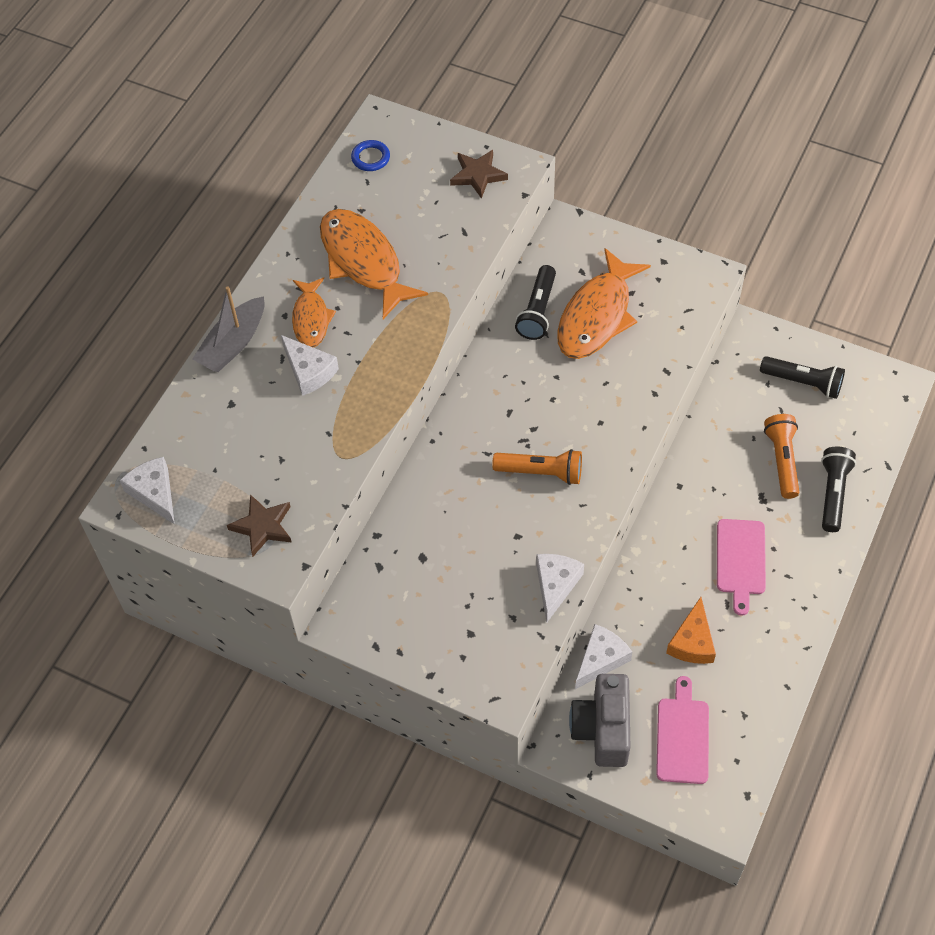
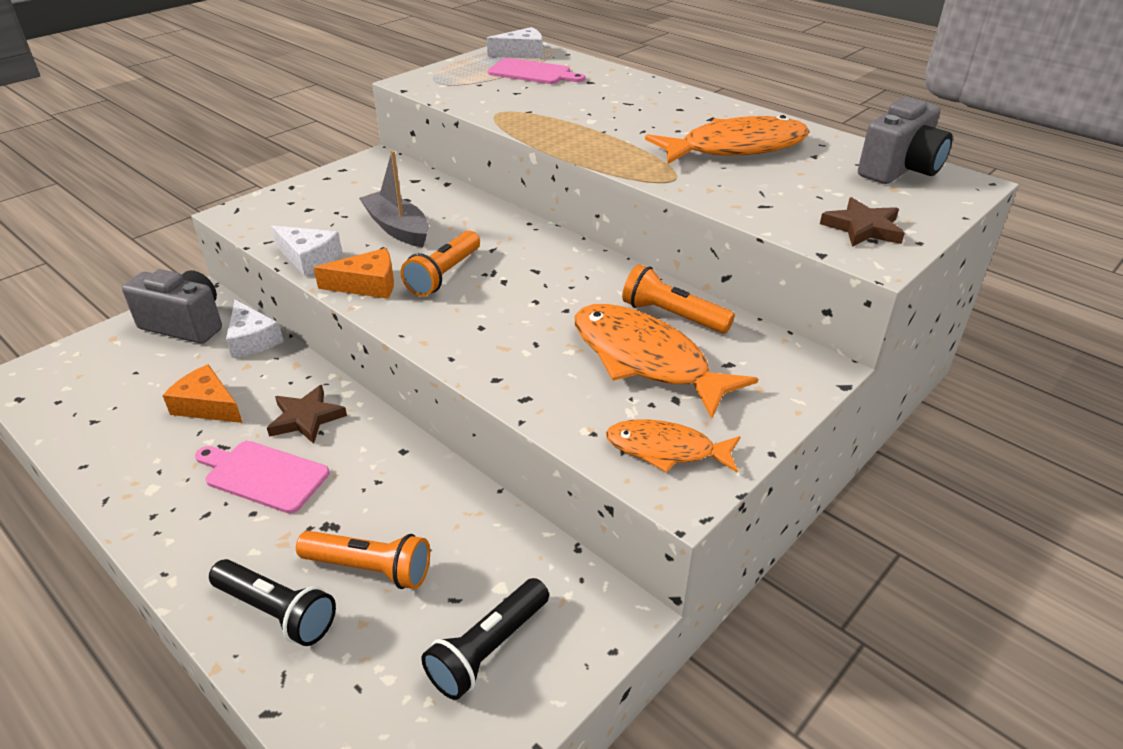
camera: 105 degrees right, 20 degrees down
grey boat [193,286,265,372] -> grey boat moved to [359,151,429,247]
brown star [227,494,292,557] -> brown star moved to [267,385,347,444]
white cheese [281,335,339,396] -> none
orange fish [292,277,336,347] -> orange fish moved to [606,419,741,473]
blue ring [351,140,390,171] -> grey camera [858,97,953,184]
black flashlight [515,265,556,340] -> orange flashlight [622,264,735,333]
pink cutting board [656,676,709,784] -> pink cutting board moved to [487,58,585,84]
none -> orange cheese [314,248,394,299]

